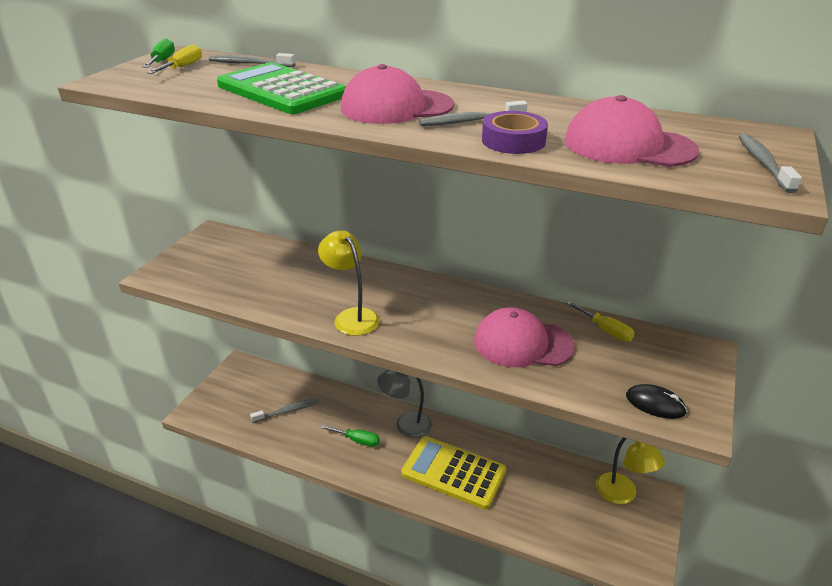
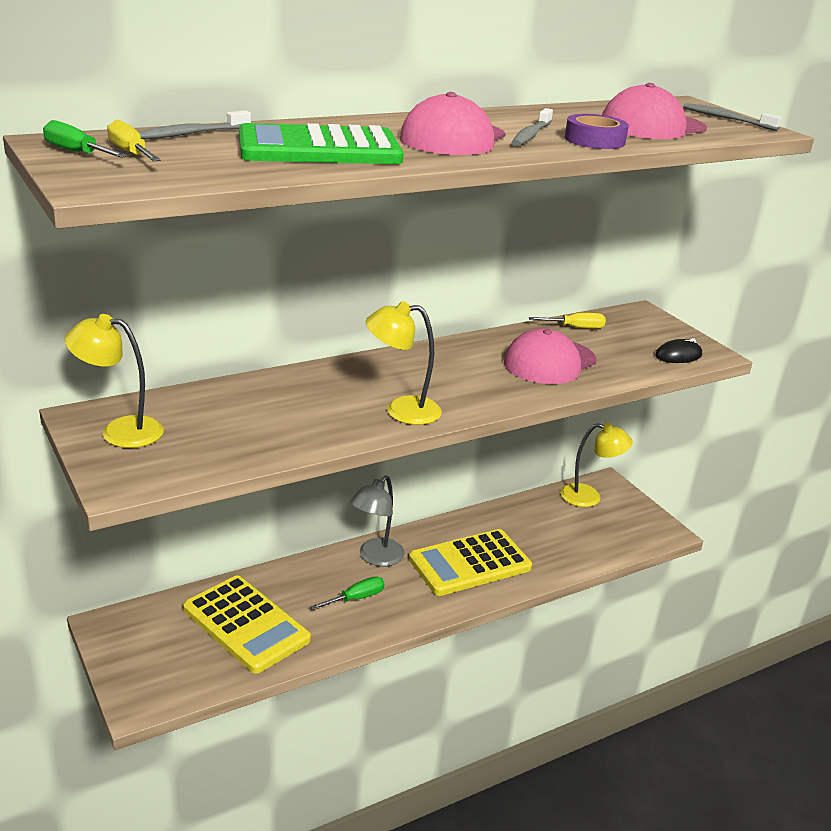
camera: 55 degrees left, 5 degrees down
grey toothbrush [250,398,319,423] -> yellow calculator [183,575,311,674]
none -> yellow lamp [65,314,164,448]

